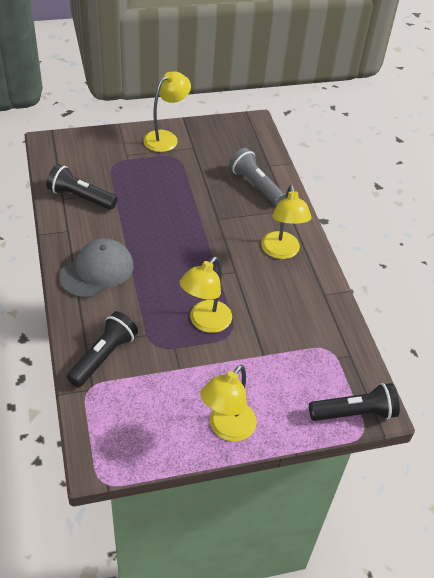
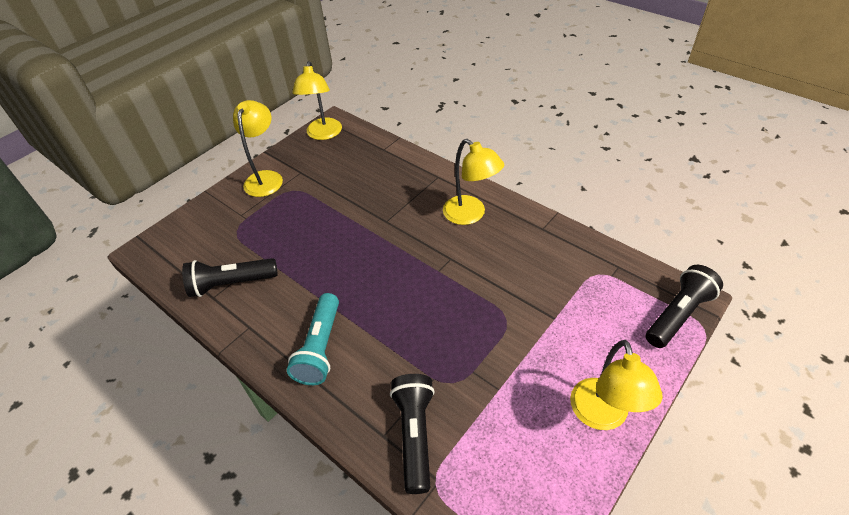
camera: 30 degrees left, 0 degrees up
grey cap [59,238,134,298] -> turquoise flashlight [287,293,339,385]
yellow lamp [180,257,232,333] -> yellow lamp moved to [292,61,342,140]
grey flashlight [229,148,285,205] -> none

